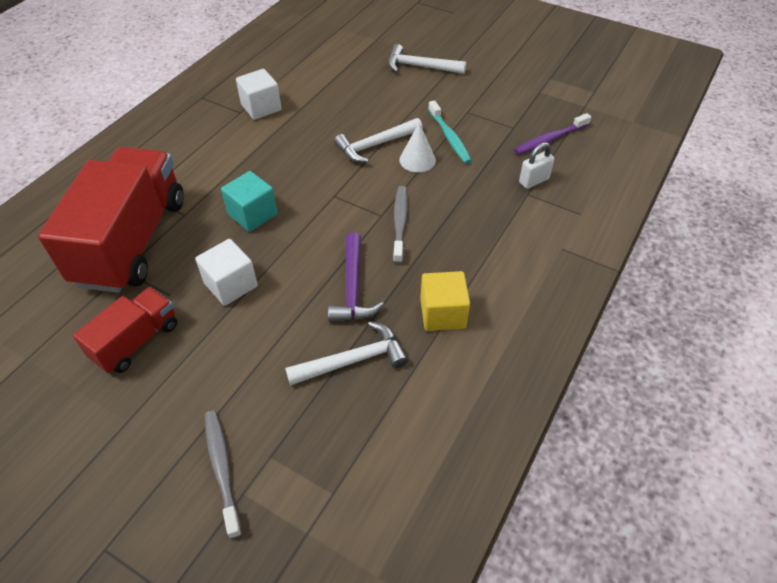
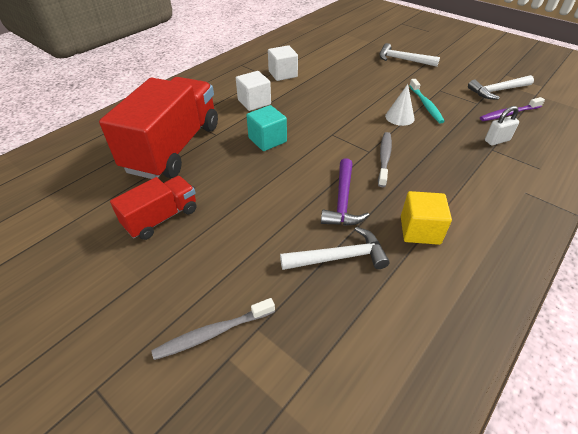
camera: 10 degrees right, 5 degrees down
white cube [195,239,258,306] -> white cube moved to [236,71,271,111]
grey toothbrush [205,410,242,539] -> grey toothbrush turned 105 degrees counterclockwise [151,298,275,360]
white hammer [334,118,422,163] -> white hammer moved to [468,75,534,100]

